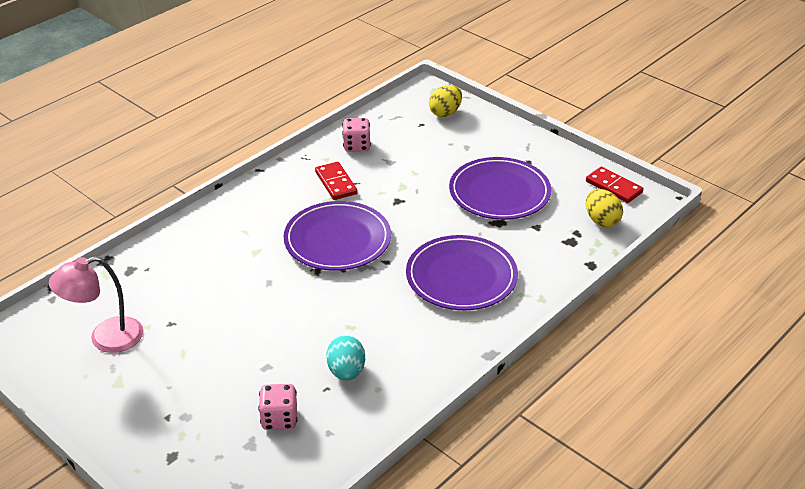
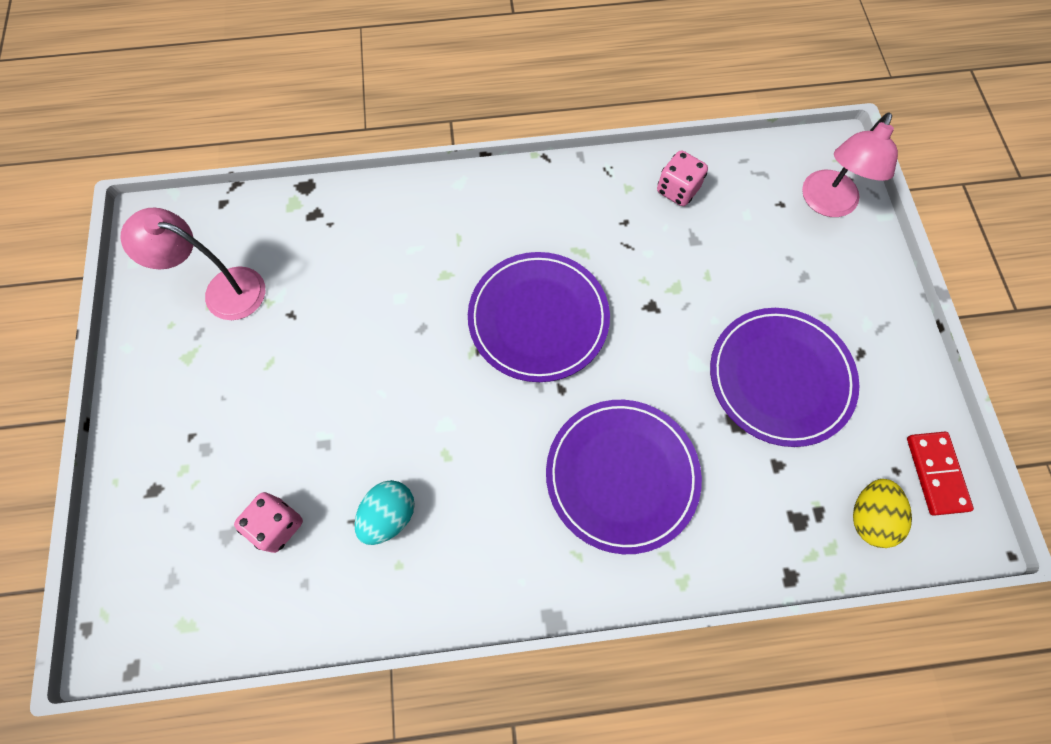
camera: 40 degrees right, 30 degrees up
red domino [315,162,358,200] -> none
yellow egg [429,85,462,117] -> pink lamp [802,112,898,217]

